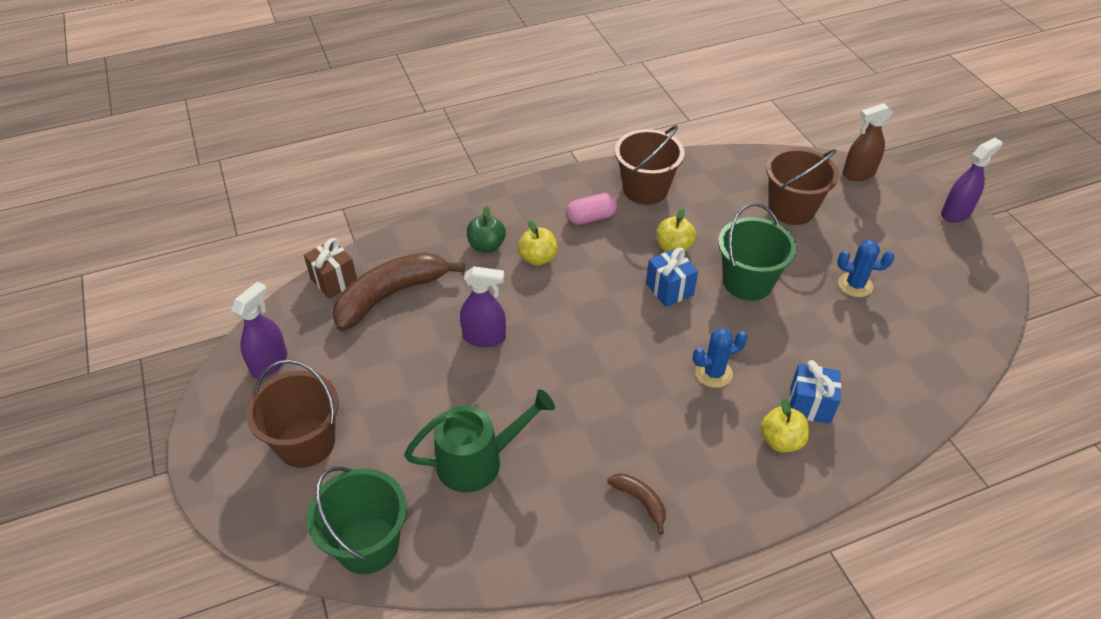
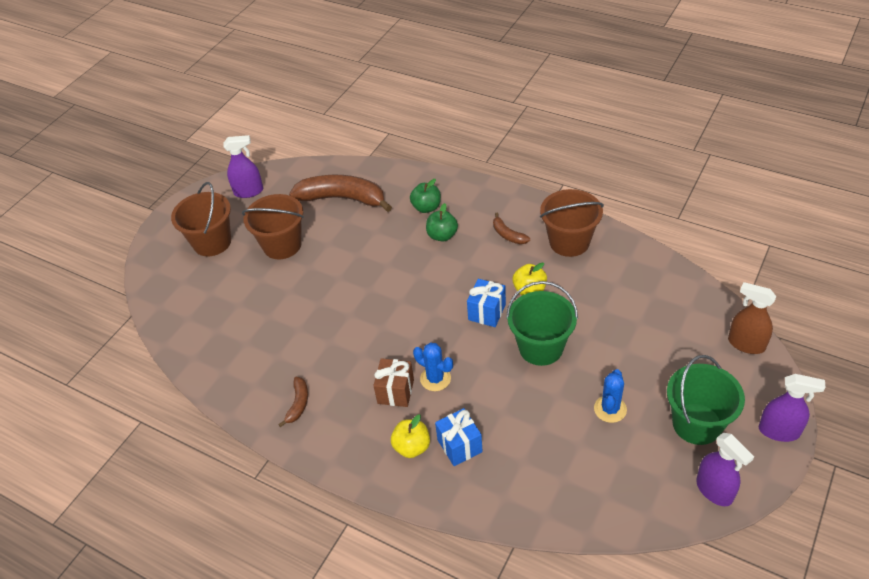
camera: 55 degrees right, 0 degrees up
brown gift [304,238,357,299] -> brown gift moved to [373,358,414,407]
green bucket [307,467,407,574] -> green bucket moved to [667,355,745,445]
green watering can [404,389,555,492] -> none
purple spray bottle [460,266,506,347] -> purple spray bottle moved to [696,433,754,506]
yellow apple [518,220,558,266] -> green apple [426,203,458,242]
pink capsule [566,193,617,225] -> brown banana [493,213,530,244]
brown bucket [766,148,839,225] -> brown bucket moved to [242,194,304,259]
blue cactus [838,240,894,297] -> blue cactus turned 45 degrees clockwise [594,369,627,423]

